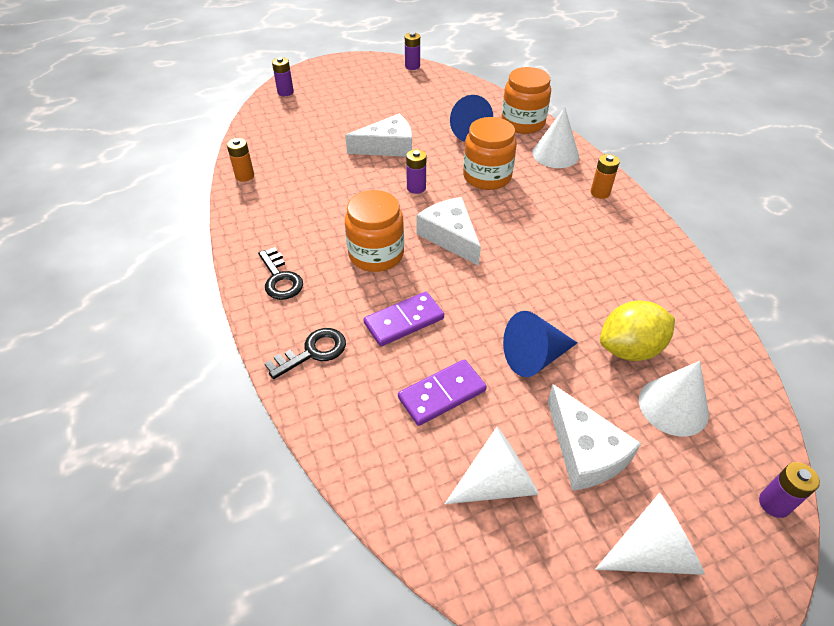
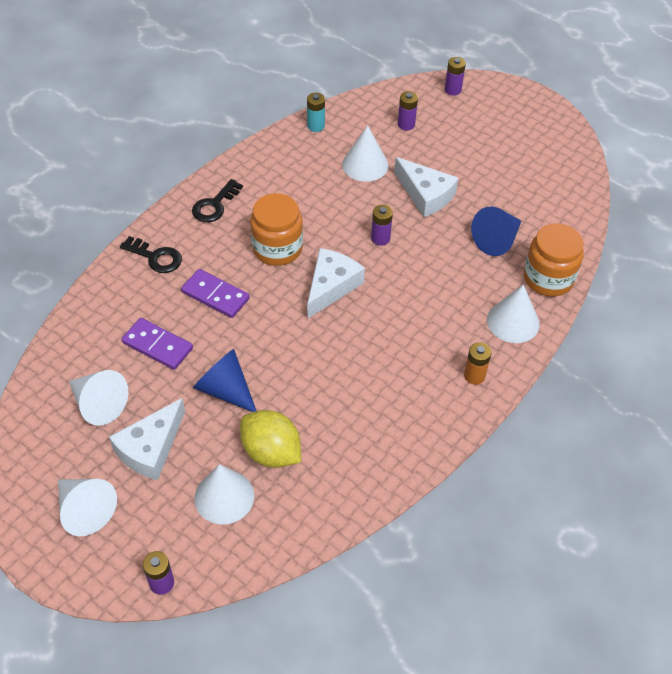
camera: 60 degrees right, 5 degrees up
orange battery [227,138,254,182] -> turquoise battery [307,93,325,132]
purple battery [405,32,420,70] -> purple battery moved to [398,91,418,131]
orange jar [463,117,517,190] -> none
none -> white cone [342,125,388,182]

